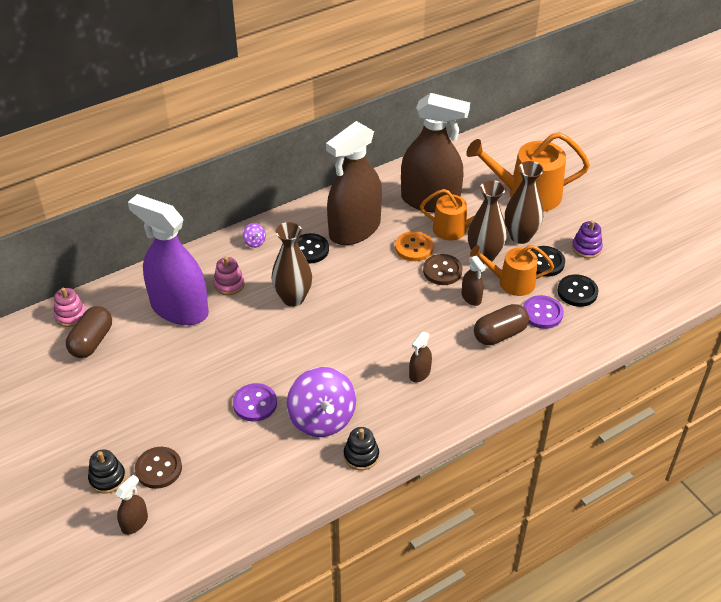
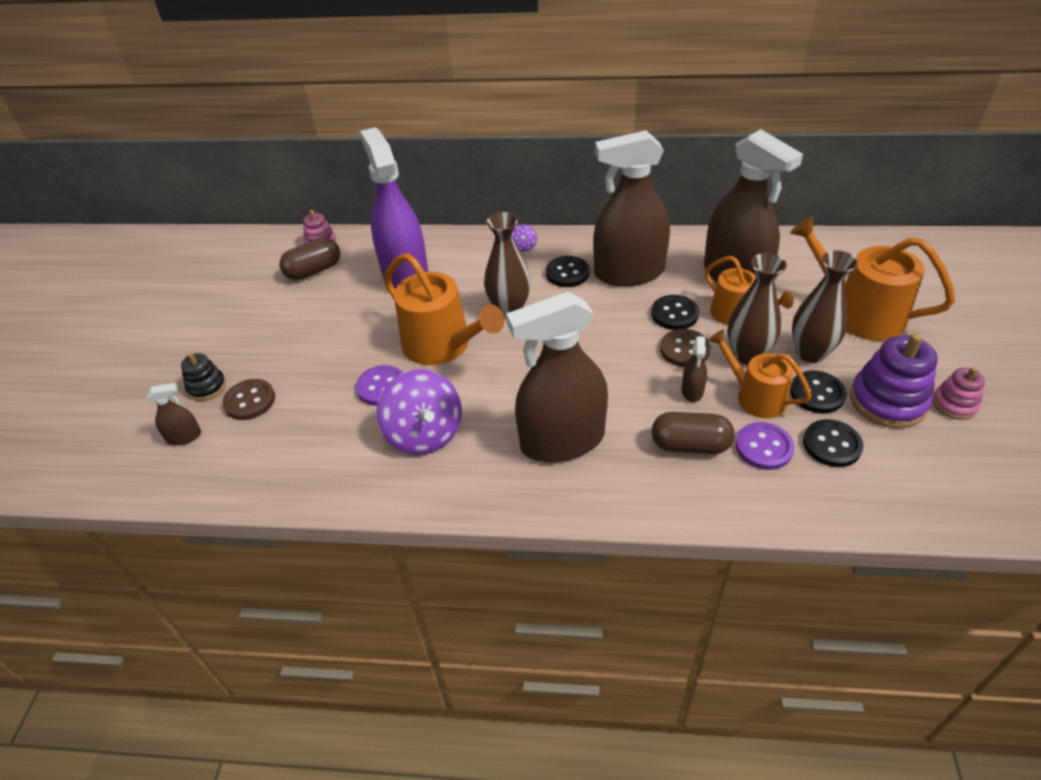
camera: 40 degrees right, 0 degrees up
pink stacking toy [213,257,245,295] -> pink stacking toy moved to [933,367,985,420]
purple spinning top [287,367,356,437] -> purple spinning top turned 45 degrees counterclockwise [377,369,462,455]
black stacking toy [344,427,379,470] -> none
orange button [395,231,433,261] -> black button [651,295,699,330]
brown spray bottle [409,332,432,382] -> brown spray bottle [506,291,608,462], size x2.47
purple stacking toy [572,220,603,258] -> purple stacking toy [850,333,938,428], size x1.76
none -> orange watering can [384,253,505,365]

